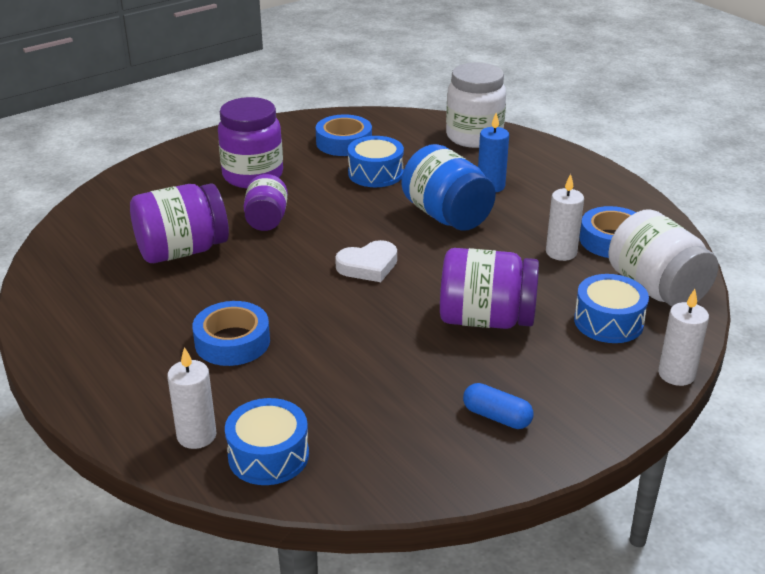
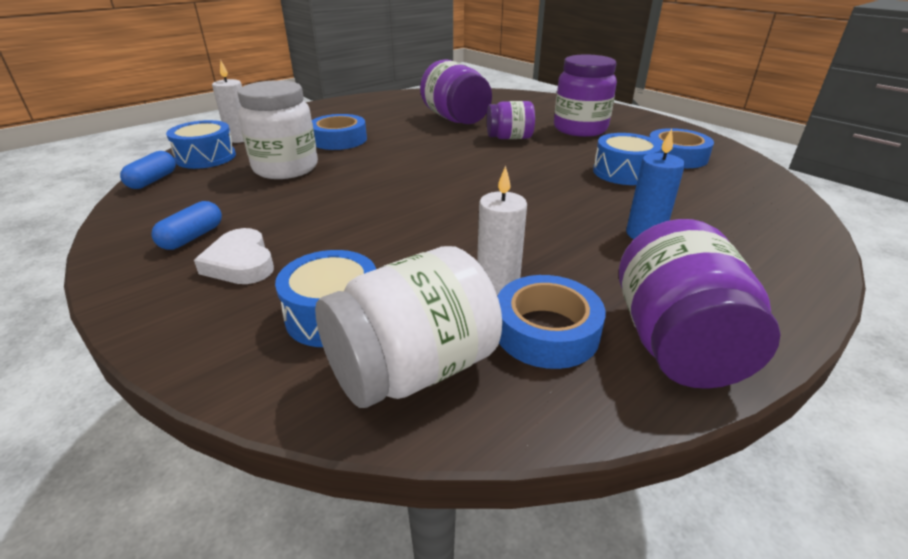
camera: 85 degrees right, 0 degrees up
white heart [335,240,397,282] -> white heart moved to [194,228,274,284]
blue jar [401,144,496,231] -> none
purple jar [440,248,539,329] -> purple jar moved to [619,219,780,389]
white jar [446,62,506,148] -> white jar moved to [237,80,318,179]
white candle [658,289,709,386] -> none
none -> blue capsule [120,151,176,189]

